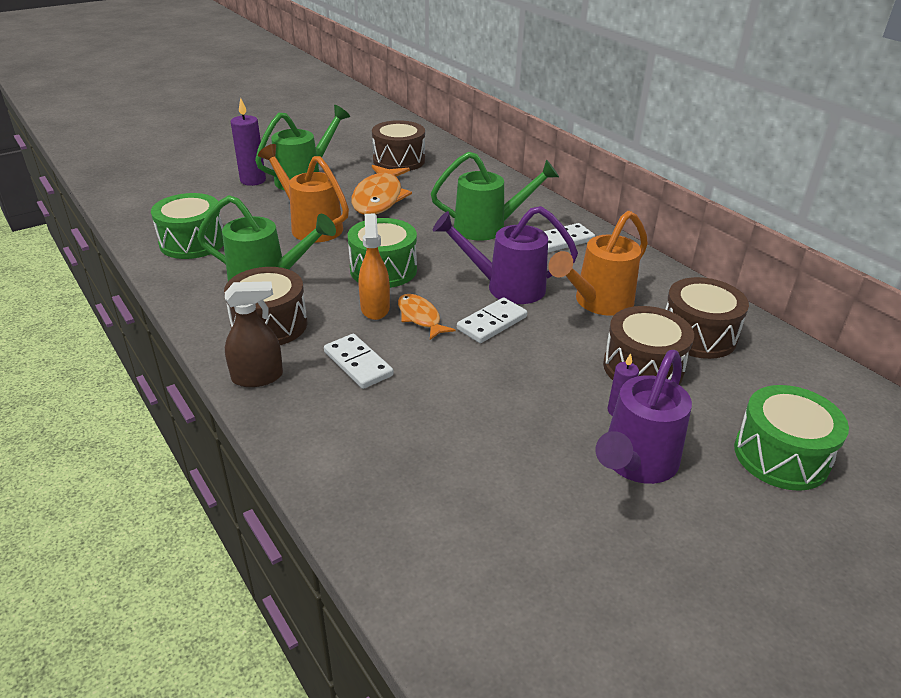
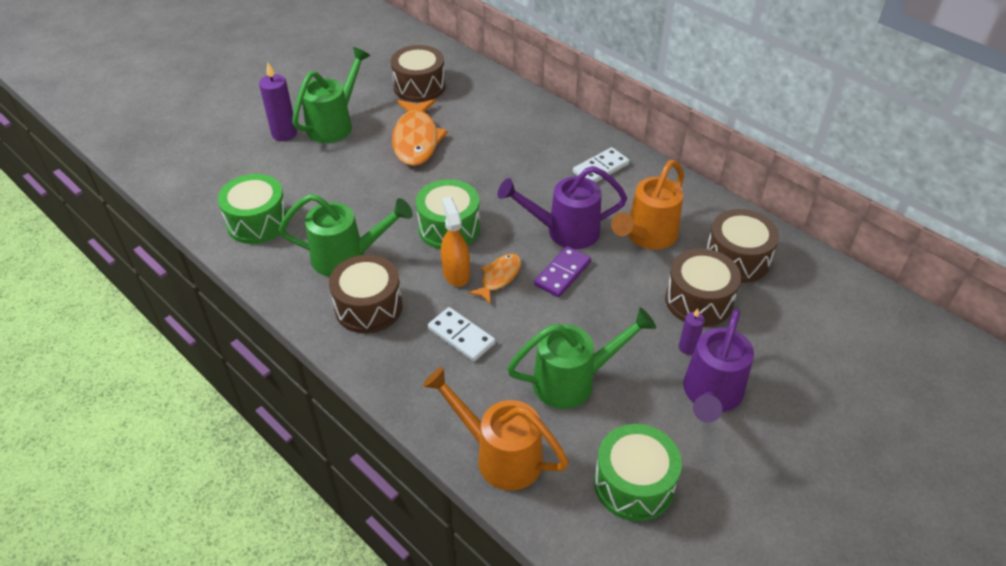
camera: 10 degrees left, 10 degrees up
brown spray bottle [225,281,283,387] -> none
orange watering can [258,144,349,242] -> orange watering can moved to [423,367,569,491]
orange fish [398,294,456,340] -> orange fish turned 75 degrees clockwise [468,253,521,303]
green watering can [431,152,559,241] -> green watering can moved to [507,308,656,409]
white domino [457,298,527,343] -> purple domino [534,246,591,297]
green drum [734,385,849,491] -> green drum moved to [594,424,682,521]

